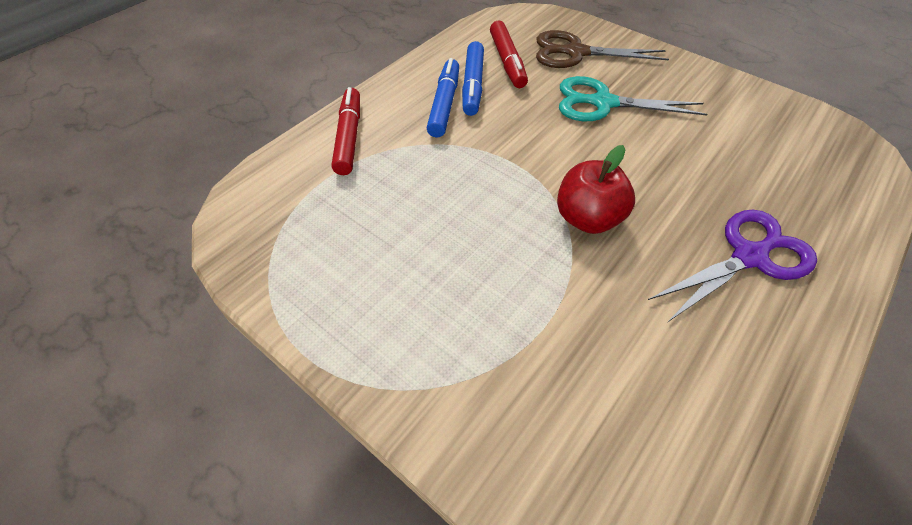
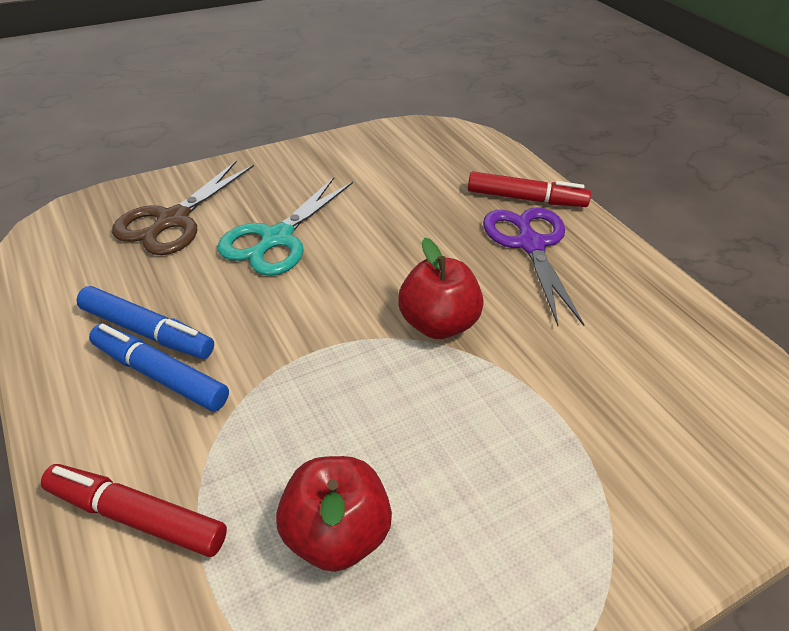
camera: 70 degrees left, 10 degrees down
red marker [490,21,528,88] -> red marker moved to [468,171,591,207]
none -> red apple [276,456,392,572]

